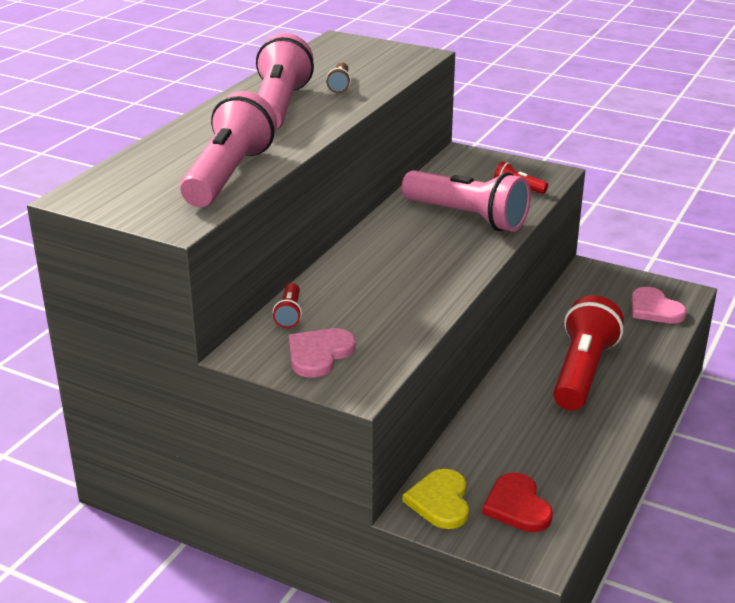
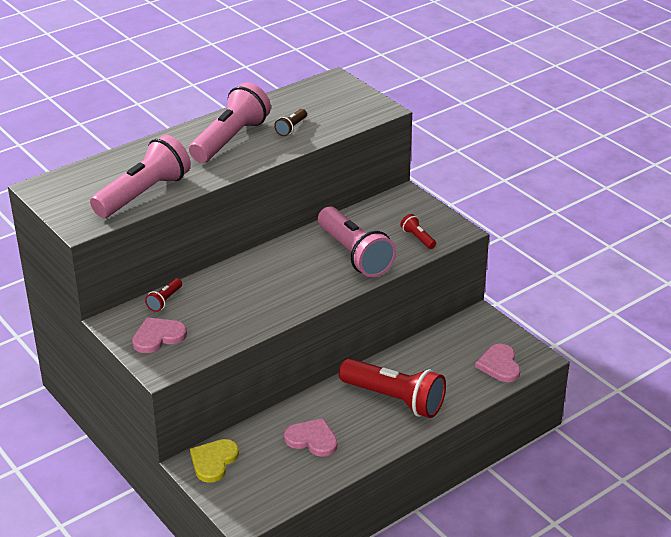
camera: 25 degrees right, 5 degrees up
red heart [482,472,553,532] -> none
red flashlight [553,295,624,411] -> red flashlight turned 75 degrees clockwise [339,358,446,418]
none -> pink heart [284,418,338,457]

